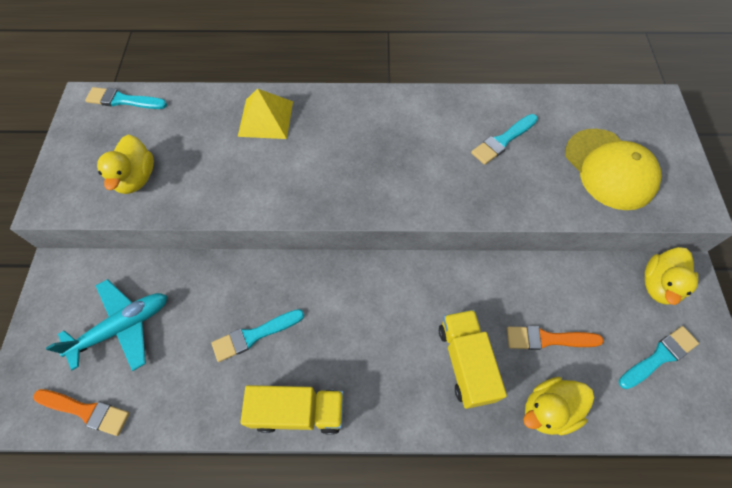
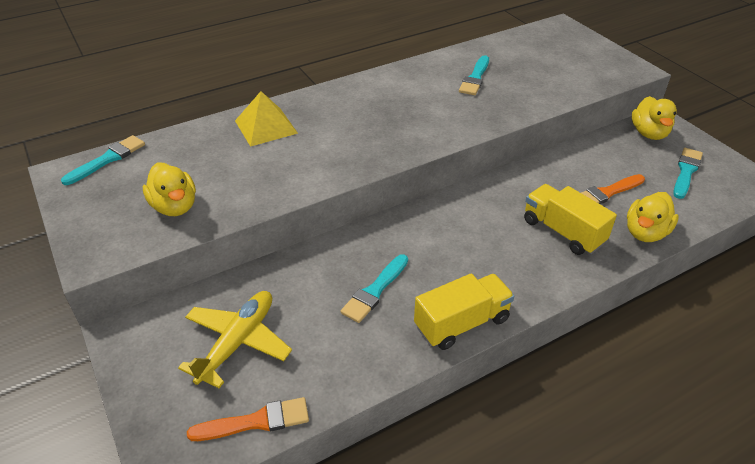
camera: 30 degrees left, 20 degrees down
turquoise plane [46,279,167,371] -> yellow plane [178,291,292,388]
turquoise brush [85,87,167,109] -> turquoise brush turned 150 degrees clockwise [61,135,145,185]
yellow cap [565,129,662,210] -> none

